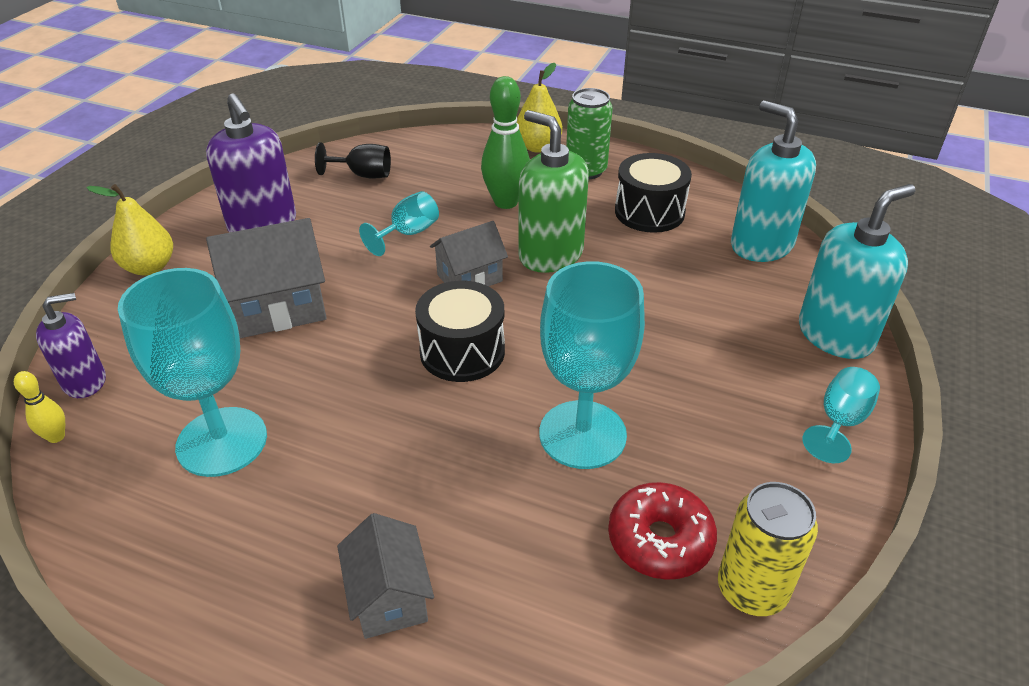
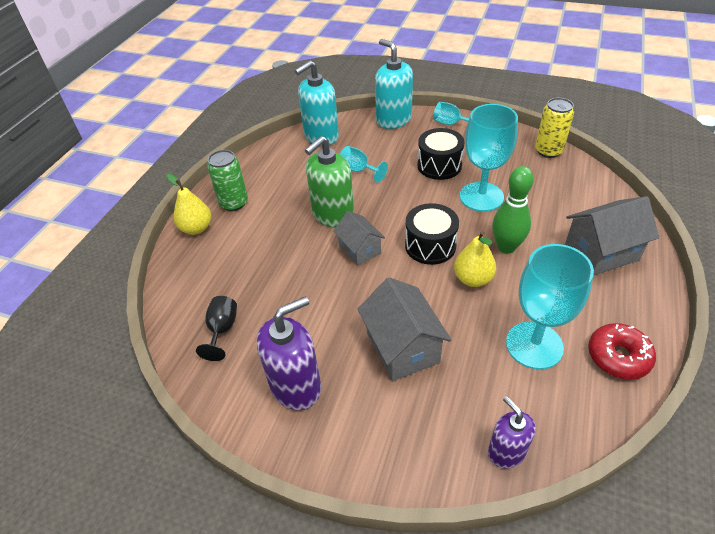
camera: 90 degrees left, 5 degrees up
yellow bowling pin [14,371,65,443] -> none
yellow pear [87,184,173,276] -> yellow pear moved to [454,231,496,287]
grey house [337,513,434,639] -> grey house [565,196,659,276], size x1.57
turquoise goblet [359,191,439,256] -> turquoise goblet moved to [340,146,388,183]
green bowling pin [481,76,530,209] -> green bowling pin moved to [492,166,534,254]
red donut [608,482,717,580] -> red donut moved to [588,323,656,380]
black drum [615,153,692,233] -> black drum moved to [418,128,465,180]

